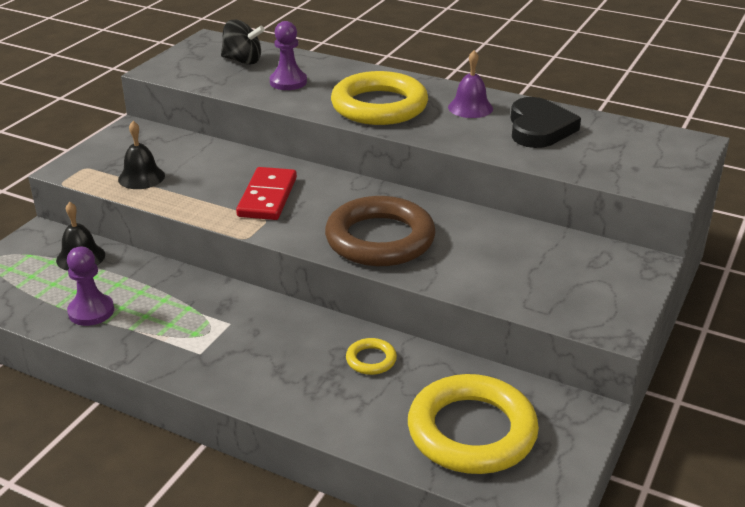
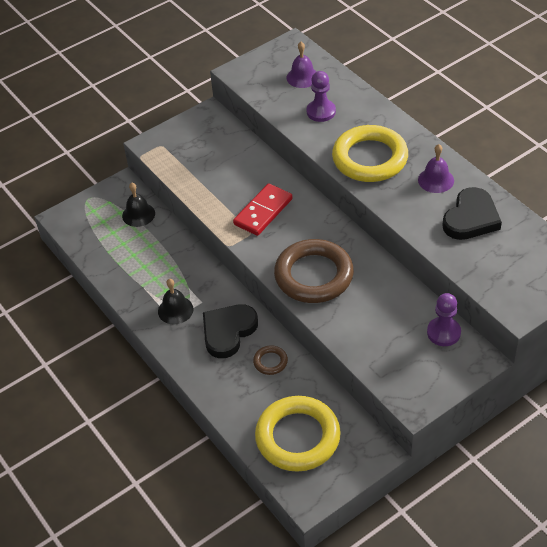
camera: 30 degrees right, 15 degrees up
purple pawn [67,246,114,326] -> purple pawn moved to [427,293,461,346]
black bell [118,121,165,189] -> black bell moved to [158,279,194,325]
black spinning top [221,20,265,65] -> purple bell [287,42,317,88]
yellow ring [346,338,397,375] -> brown ring [253,345,288,375]
none -> black heart [203,304,258,358]

